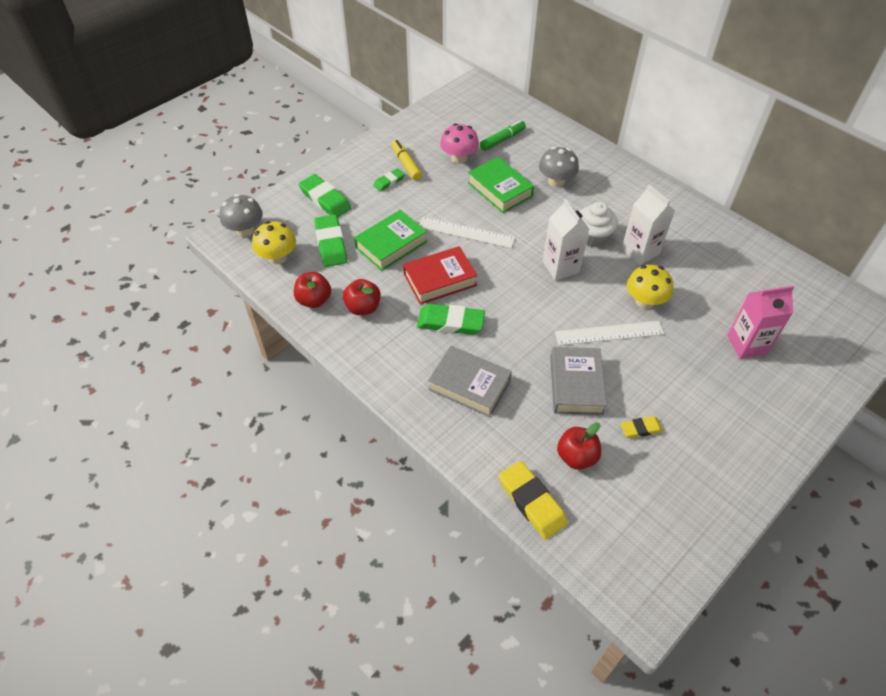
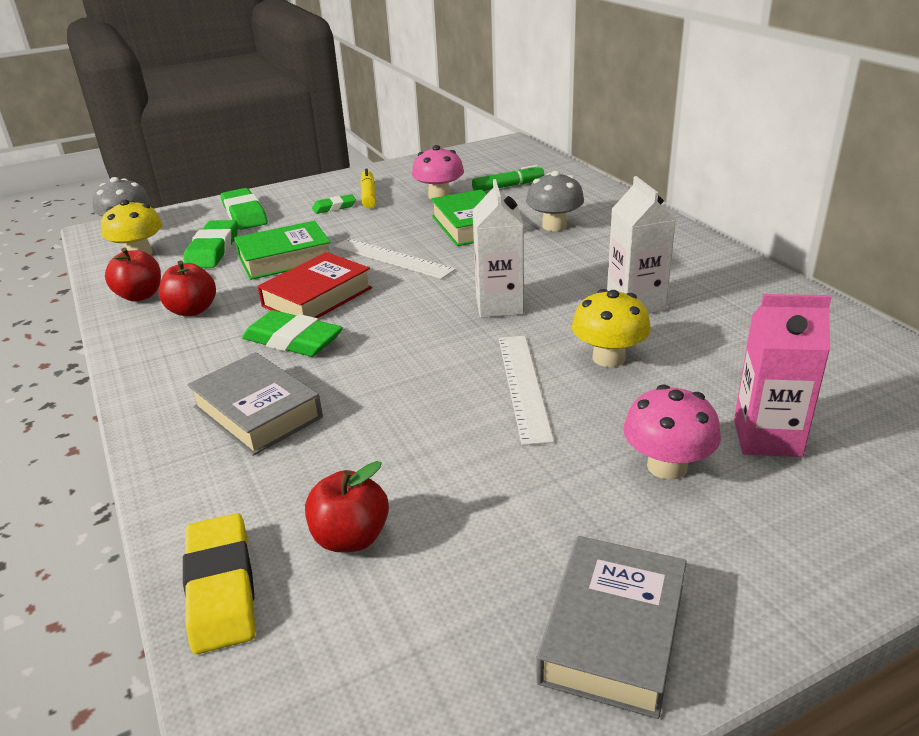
camera: 20 degrees right, 20 degrees down
red book [403,246,478,305] -> red book turned 45 degrees counterclockwise [257,252,372,318]
grey book [550,347,607,415] -> grey book moved to [536,536,687,719]
white ruler [555,321,664,346] -> white ruler turned 75 degrees clockwise [499,336,554,446]
white cupcake [580,202,618,247] -> none
yellow eraser [620,416,663,438] -> none
none -> pink mushroom [623,385,721,480]

